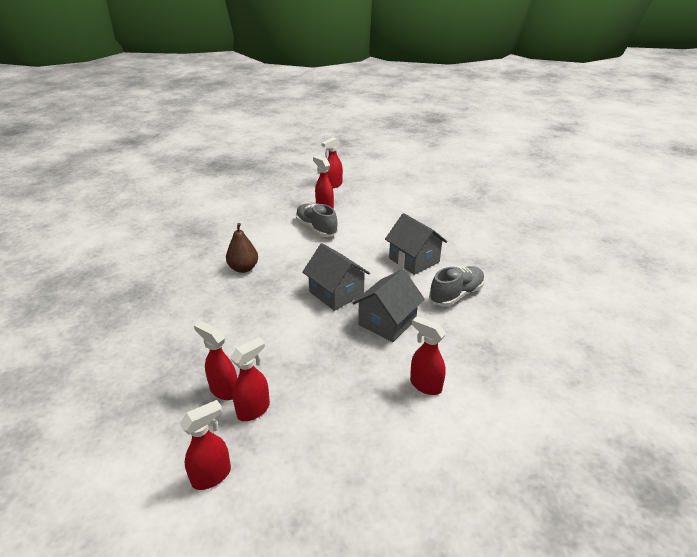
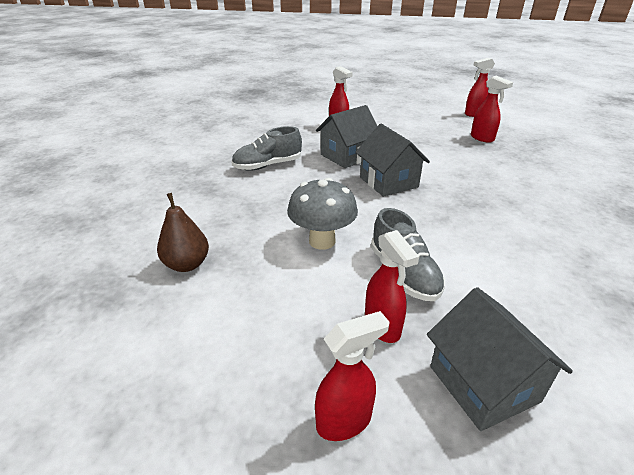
camera: 165 degrees left, 0 degrees up
brown pear [226,223,258,273] -> brown pear moved to [157,193,209,272]
red spray bottle [230,337,270,421] -> none
grey house [385,213,447,275] -> grey house moved to [427,287,573,431]
none -> grey mushroom [287,178,358,250]

